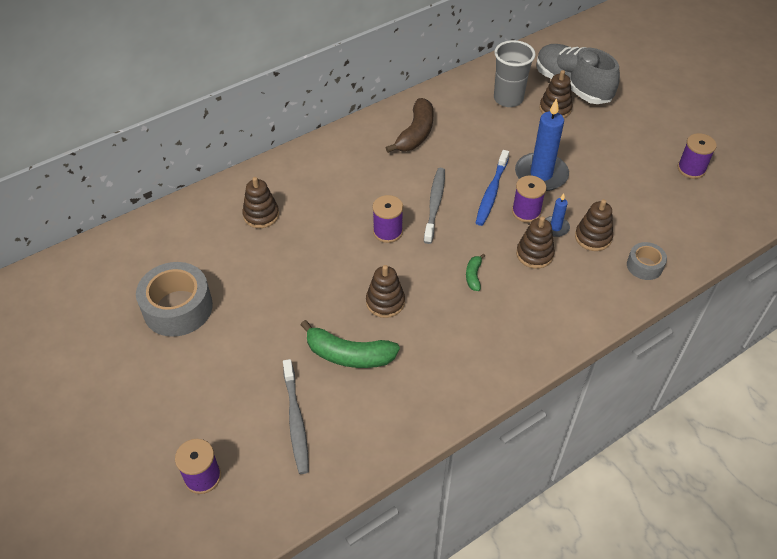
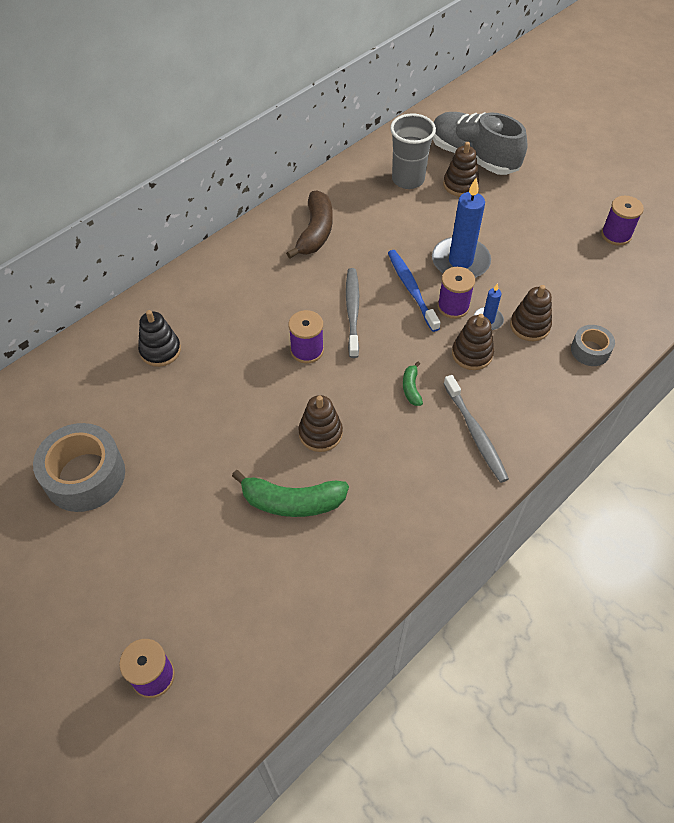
camera: 10 degrees left, 5 degrees up
brown stacking toy [242,177,279,228] -> black stacking toy [138,310,181,367]
grey toothbrush [283,359,309,474] -> grey toothbrush moved to [444,375,509,483]
blue toothbrush [476,150,509,226] -> blue toothbrush turned 150 degrees clockwise [388,250,441,332]

